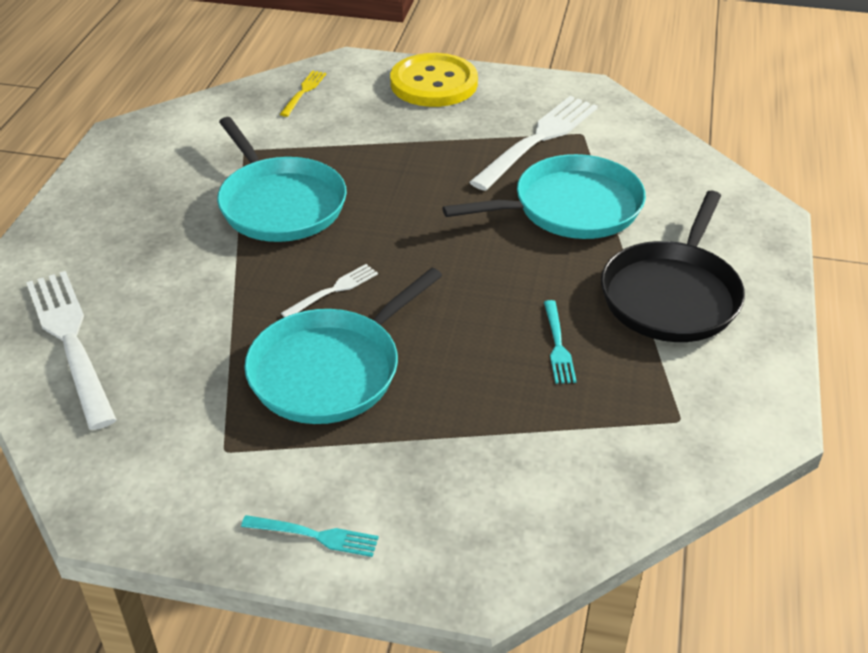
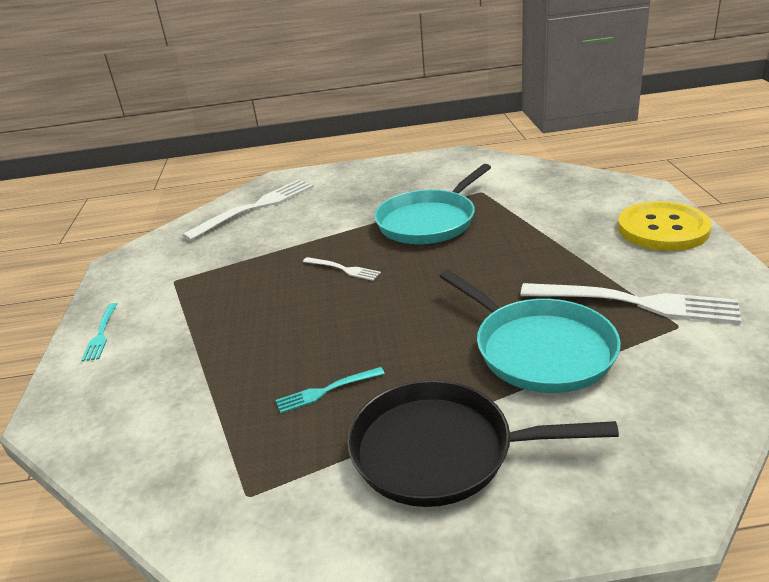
camera: 75 degrees right, 10 degrees down
turquoise pan [244,268,442,424] -> none
yellow fork [280,70,326,117] -> none

